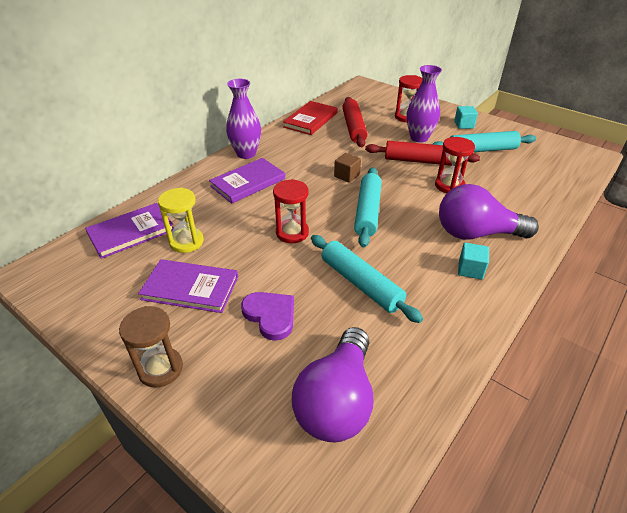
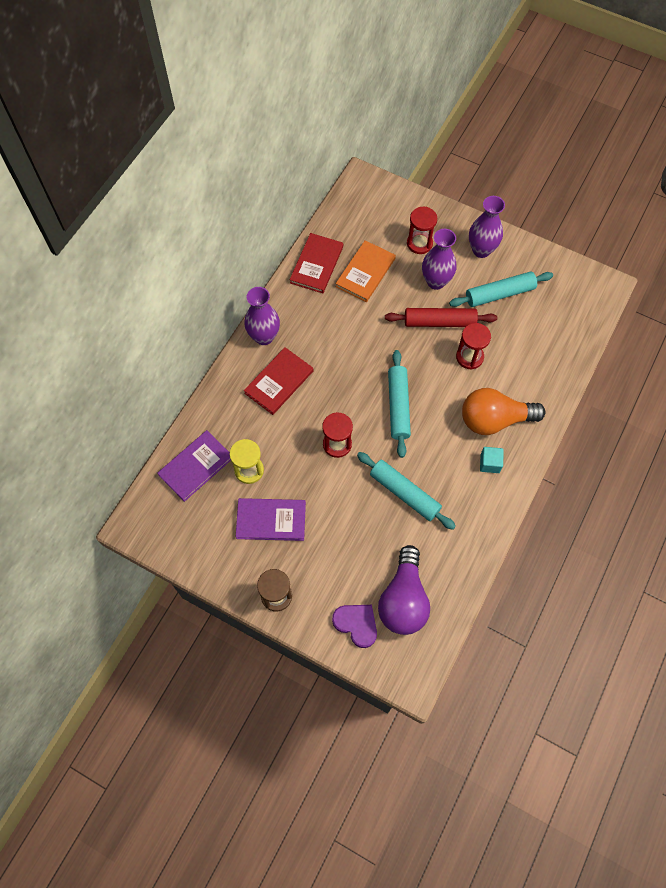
camera: 10 degrees left, 25 degrees up
purple book [209,158,285,204] -> red book [244,347,313,415]
purple heart [241,292,294,341] -> purple heart moved to [332,605,377,648]
brown cube [334,153,361,183] -> none
red rolling pin [342,97,368,147] -> orange book [336,240,396,302]
purple light bulb [439,184,539,240] -> orange light bulb [462,388,545,435]
turquoise cube [454,106,478,129] -> purple vase [469,196,505,258]

